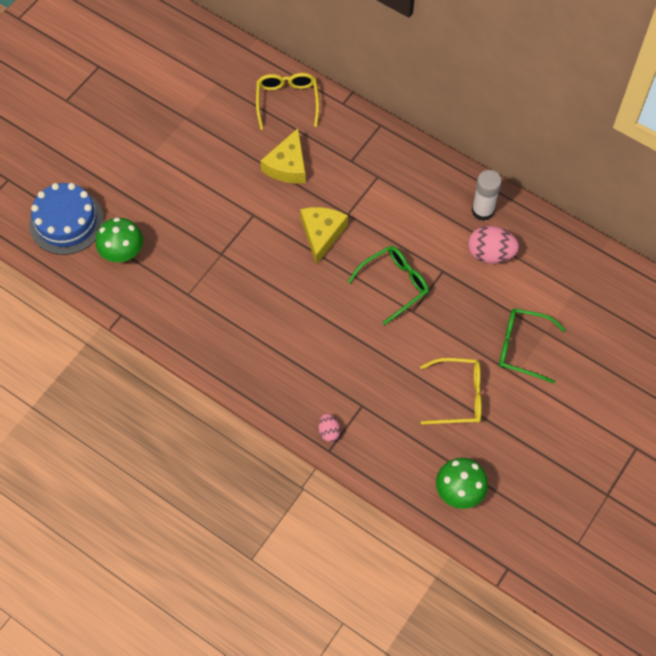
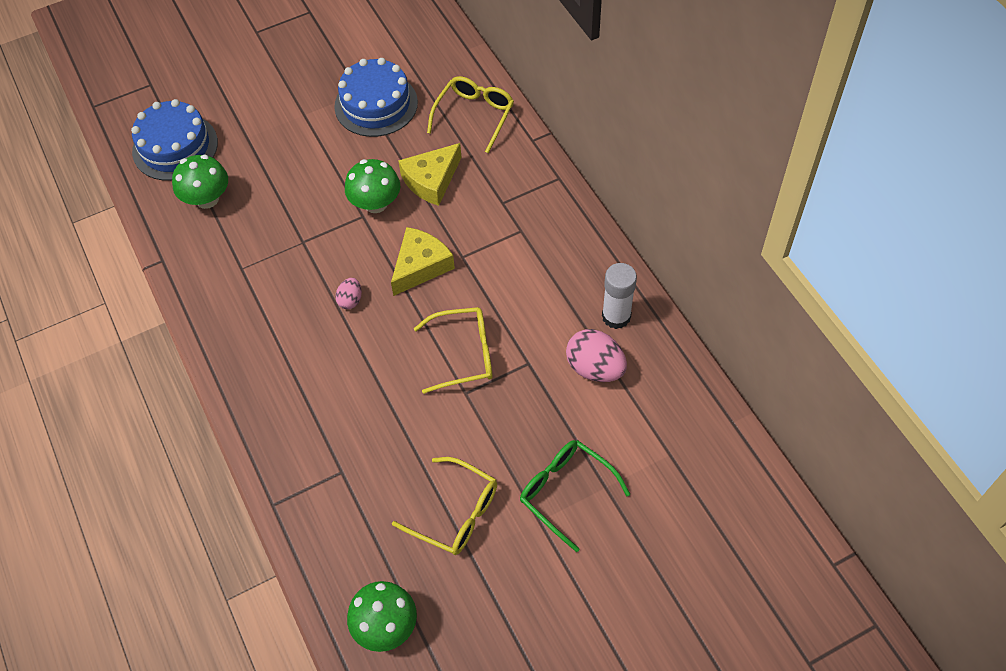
camera: 30 degrees right, 5 degrees down
pink egg [319,413,340,442] -> pink egg moved to [335,278,362,309]
green glasses [348,246,429,325] -> yellow glasses [414,307,492,394]
none -> blue cake [334,58,418,137]
none -> green mushroom [345,159,400,213]

